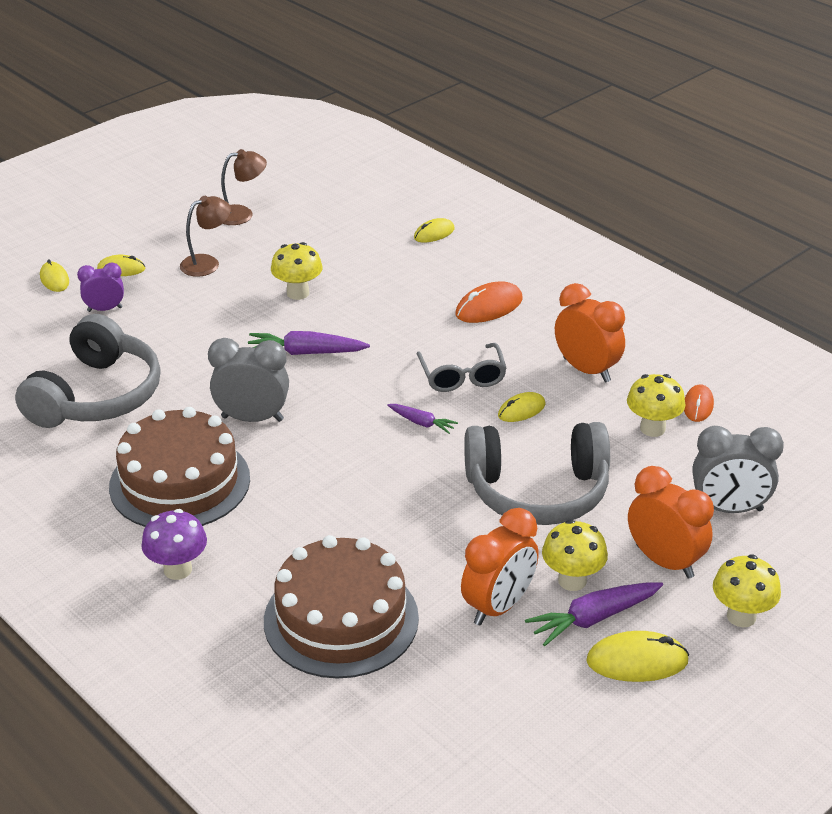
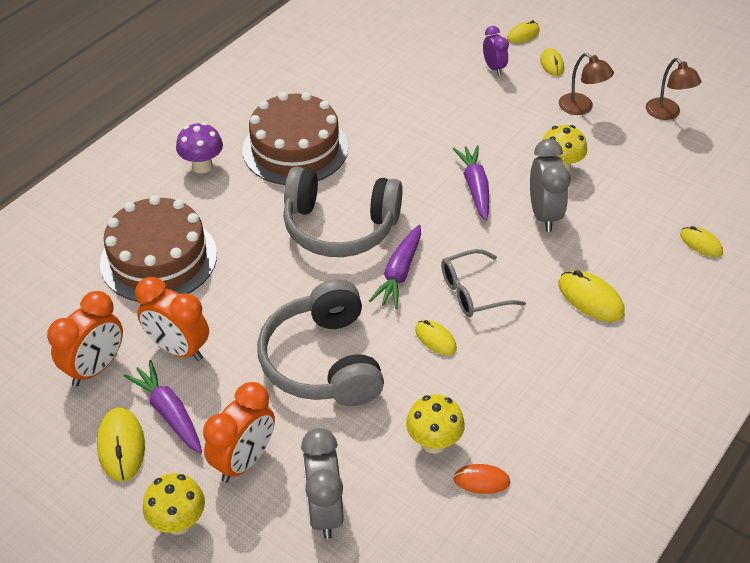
camera: 80 degrees right, 10 degrees up
grey headphones [15,314,161,428] -> grey headphones moved to [283,167,403,257]
grey clock [208,338,289,422] -> grey clock moved to [530,139,571,232]
purple carrot [388,404,458,434] -> purple carrot [369,225,421,309], size x1.70
orange mouse [455,281,522,323] -> yellow mouse [558,270,625,322]
yellow mushroom [542,520,608,591] -> none
orange clock [555,283,625,382] -> orange clock moved to [47,291,123,387]

